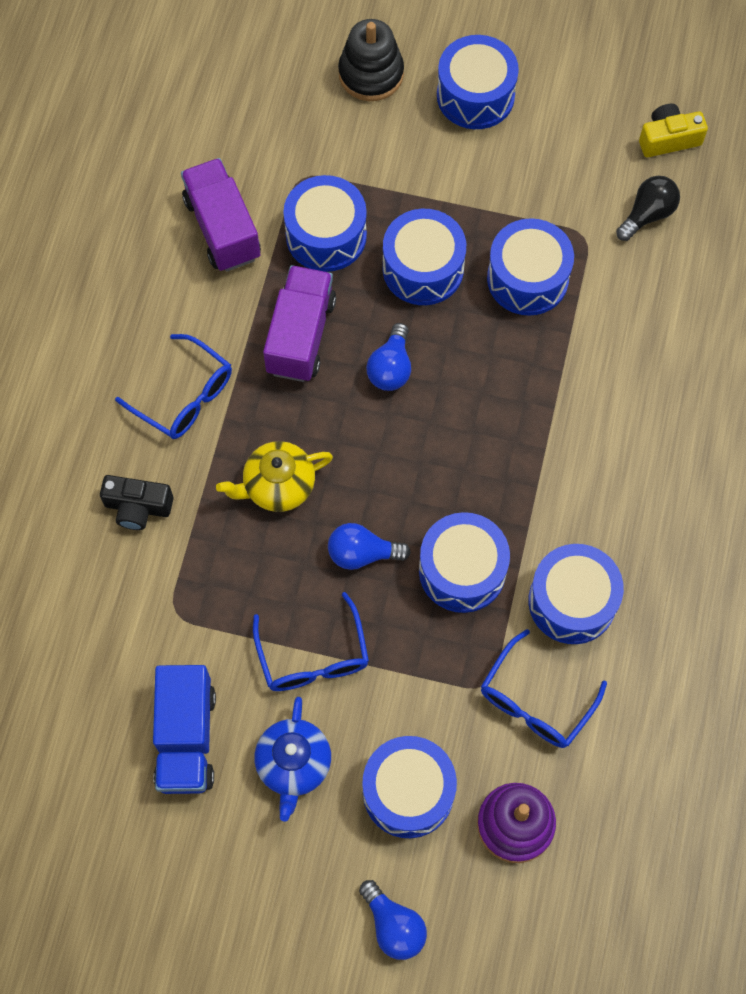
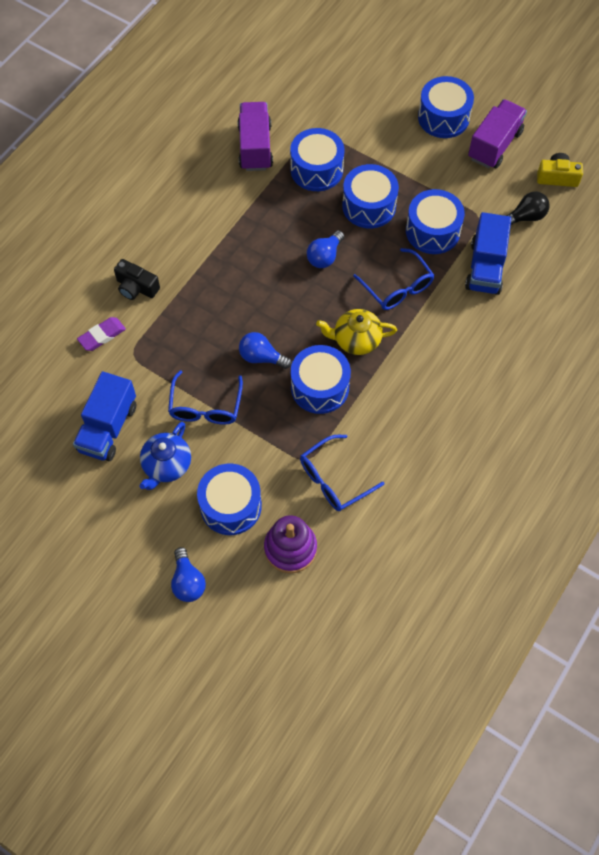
camera: 20 degrees right, 5 degrees down
blue glasses [115,334,232,439] -> blue glasses moved to [353,248,434,310]
yellow teapot [216,441,333,512] -> yellow teapot moved to [316,309,397,355]
purple truck [263,265,336,382] -> purple truck moved to [468,99,527,168]
black stacking toy [338,19,404,101] -> none
blue drum [528,544,624,644] -> none
none -> purple eraser [77,317,126,351]
none -> blue truck [465,212,511,295]

